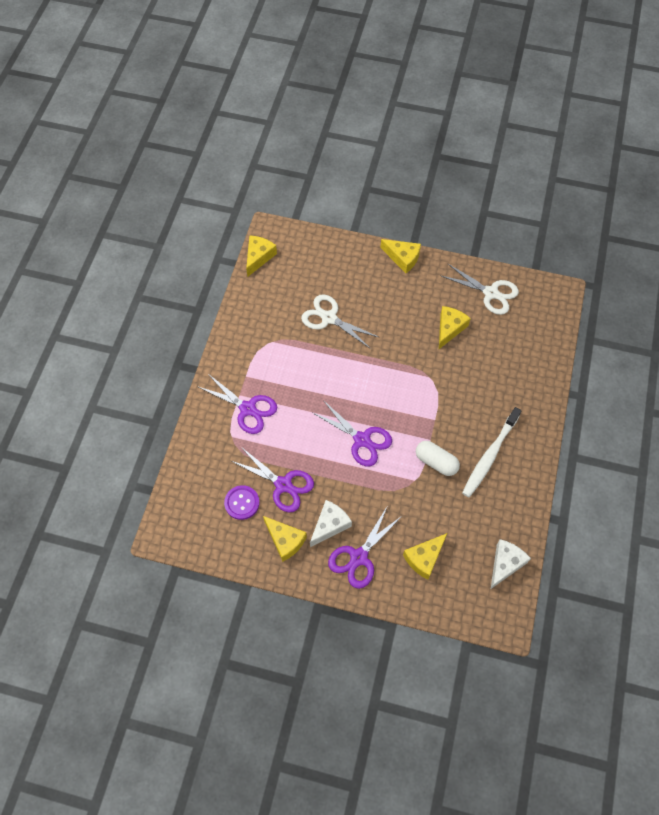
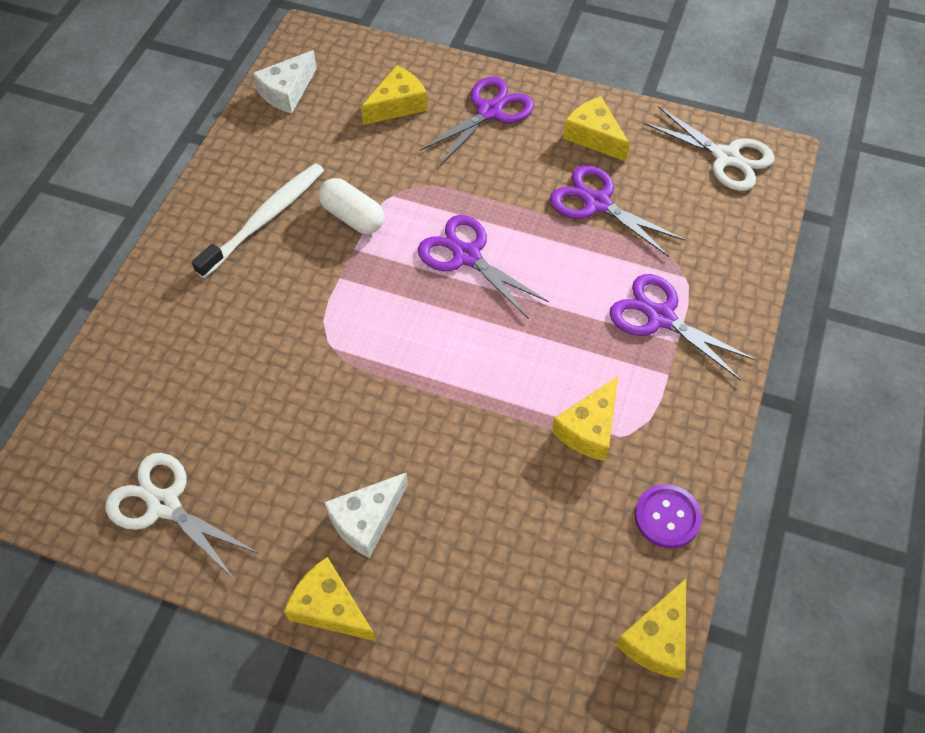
camera: 175 degrees left, 5 degrees down
purple button [224,485,260,520] -> purple button moved to [635,484,702,548]
white scissors [301,294,380,349] -> white scissors moved to [643,106,774,191]
white cheese [310,500,352,547] -> white cheese moved to [324,472,408,558]
yellow cheese [439,306,471,349] -> yellow cheese moved to [552,376,618,461]

